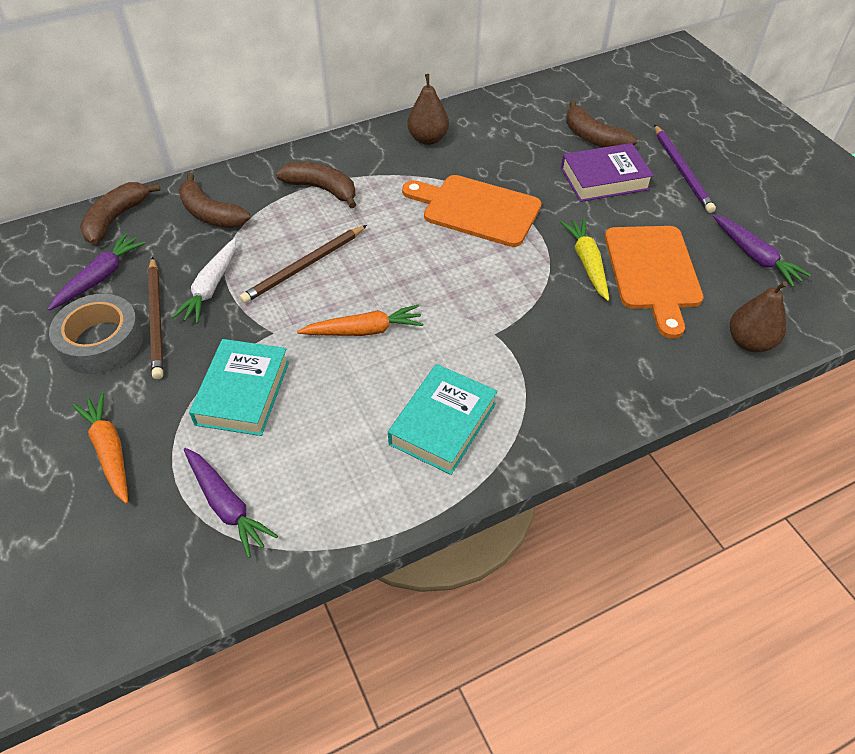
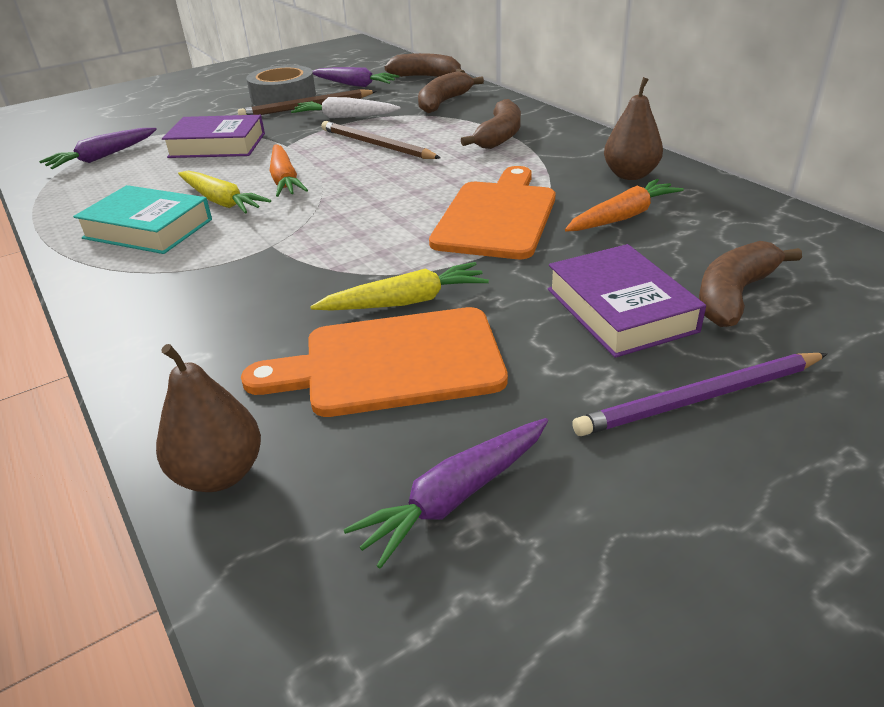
camera: 85 degrees right, 15 degrees down
orange carrot [72,392,128,504] -> orange carrot moved to [565,179,684,232]
turquoise book [189,339,289,436] -> purple book [162,115,265,158]
none -> yellow carrot [178,171,271,214]

